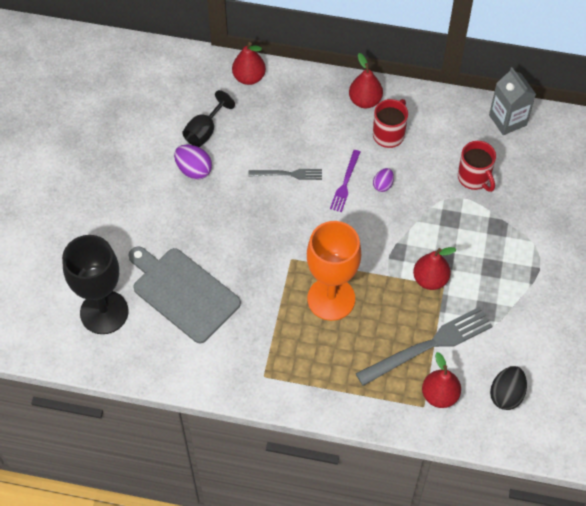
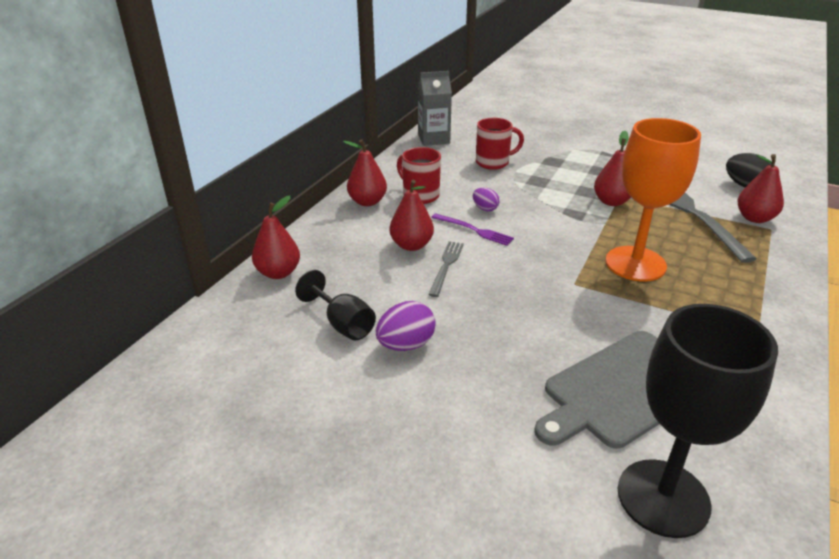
camera: 75 degrees left, 25 degrees down
none -> red pear [390,180,434,251]

